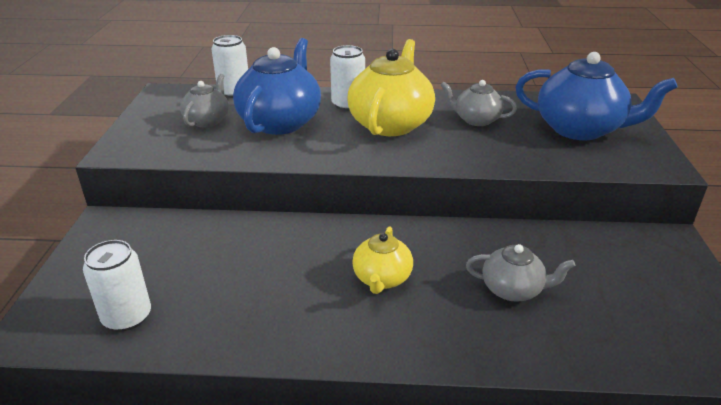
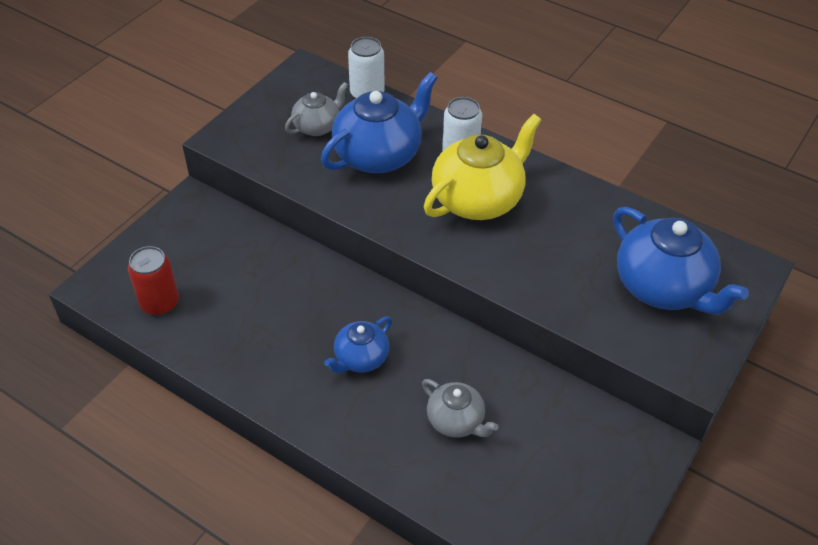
camera: 30 degrees right, 15 degrees up
white can [83,240,151,331] -> red can [128,246,179,315]
yellow teapot [352,227,413,294] -> blue teapot [324,317,392,373]
grey teapot [440,80,517,126] -> none

